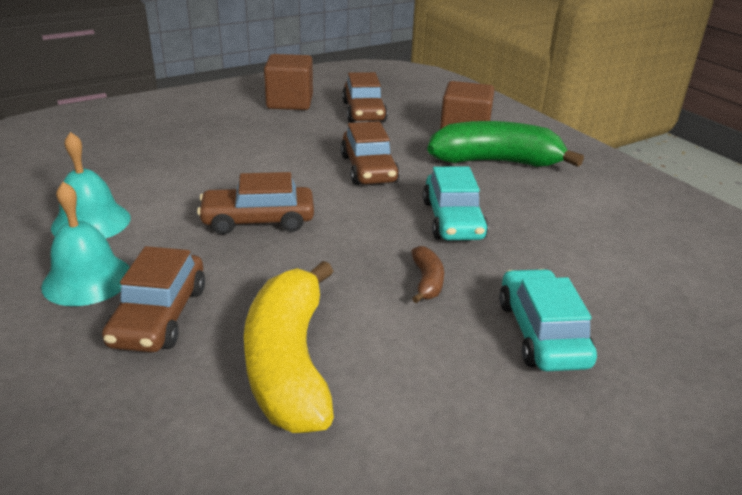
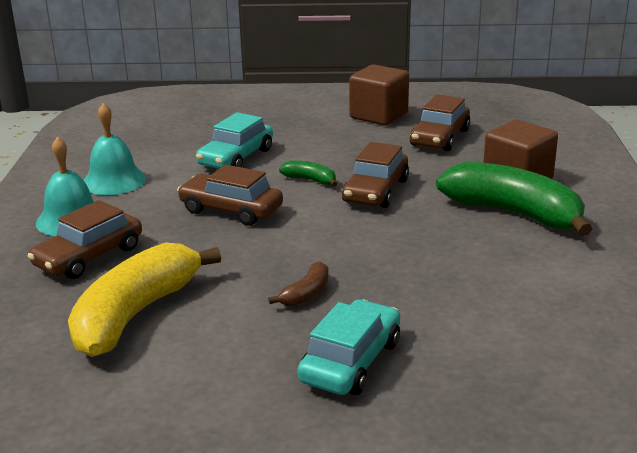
camera: 35 degrees right, 5 degrees down
turquoise car [423,166,488,240] -> turquoise car moved to [196,112,273,169]
none -> green banana [279,161,337,187]

